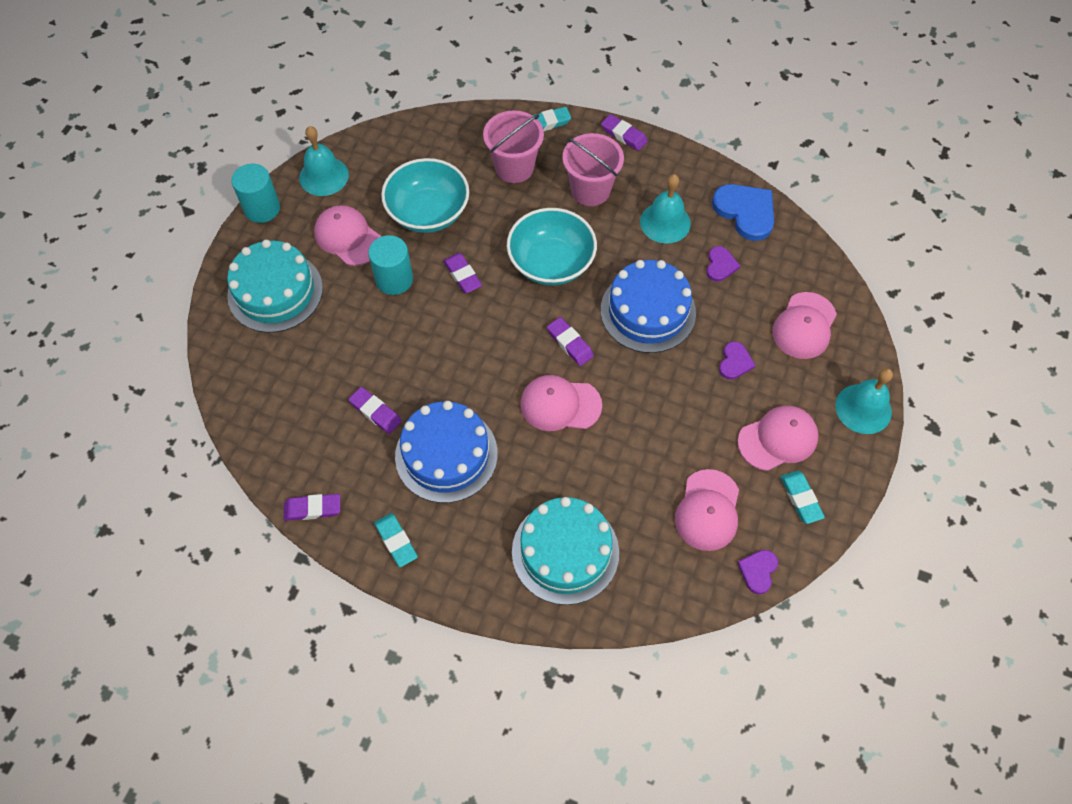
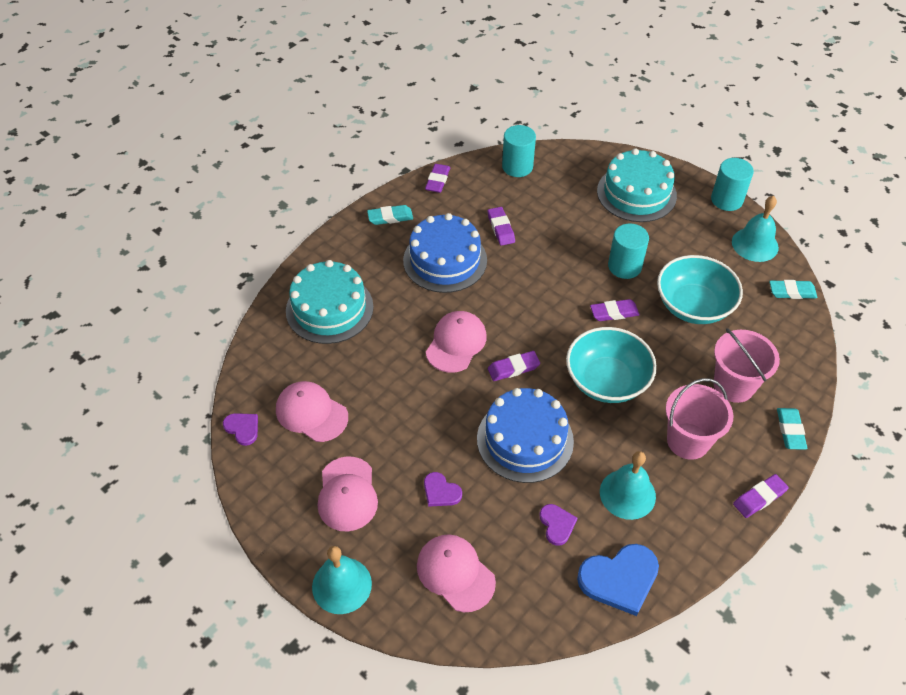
camera: 110 degrees right, 10 degrees down
pink cap [314,205,381,266] -> none
purple eraser [349,387,402,434] -> purple eraser turned 75 degrees counterclockwise [488,207,515,246]
purple heart [706,246,740,281] -> purple heart turned 135 degrees counterclockwise [539,504,577,546]
turquoise eraser [781,471,825,524] -> turquoise eraser moved to [769,280,818,299]
none -> turquoise cylinder [502,125,536,177]

